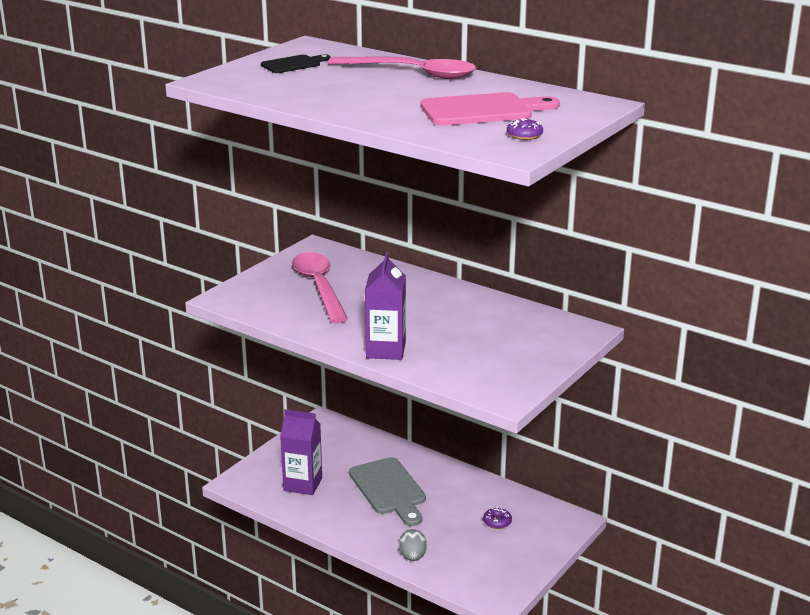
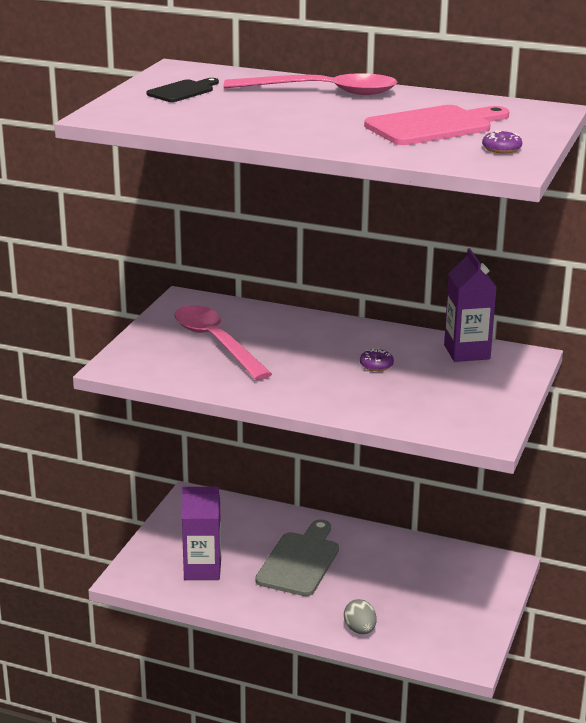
camera: 15 degrees left, 0 degrees up
grey cutting board [349,457,426,526] -> grey cutting board turned 120 degrees counterclockwise [255,519,339,596]
purple carton [365,252,406,360] -> purple carton moved to [444,248,496,362]
purple donut [483,507,512,529] -> purple donut moved to [360,348,394,371]

